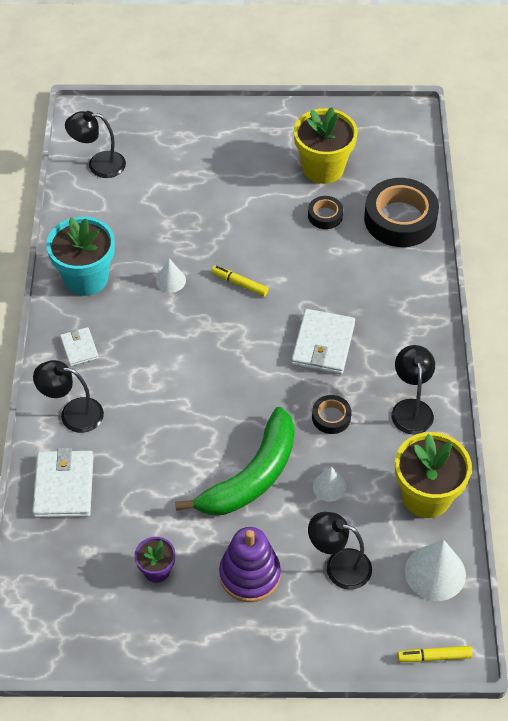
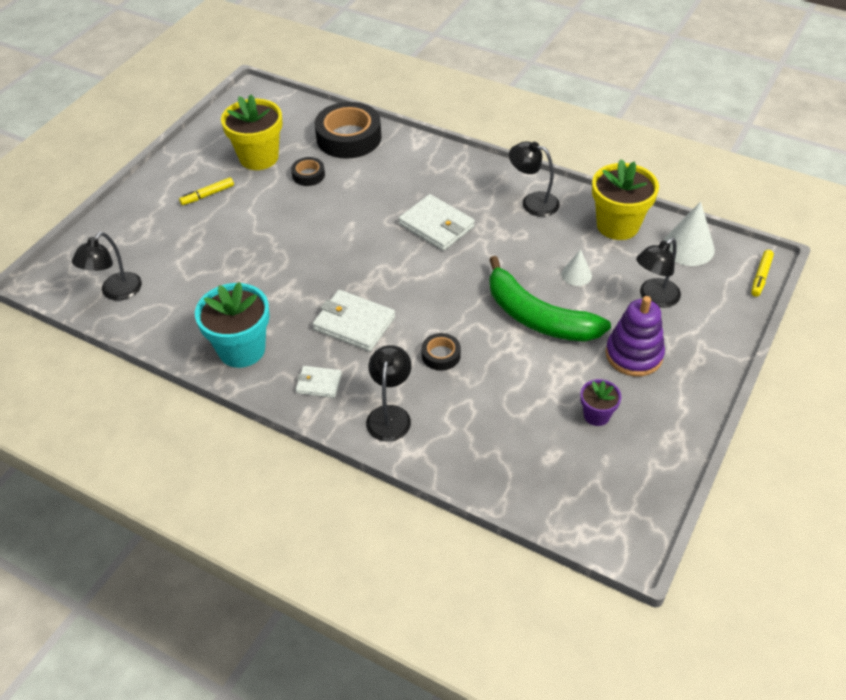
camera: 60 degrees left, 5 degrees down
white wallet [32,448,93,518] -> white wallet moved to [312,290,395,351]
black lamp [33,360,104,433] -> black lamp turned 150 degrees clockwise [366,345,411,442]
white cone [156,258,186,293] -> none
green banana [175,407,295,515] -> green banana turned 150 degrees clockwise [489,256,611,342]
yellow marker [211,265,269,297] -> yellow marker moved to [179,177,234,205]
black tape [312,395,351,434] -> black tape moved to [421,333,461,371]

